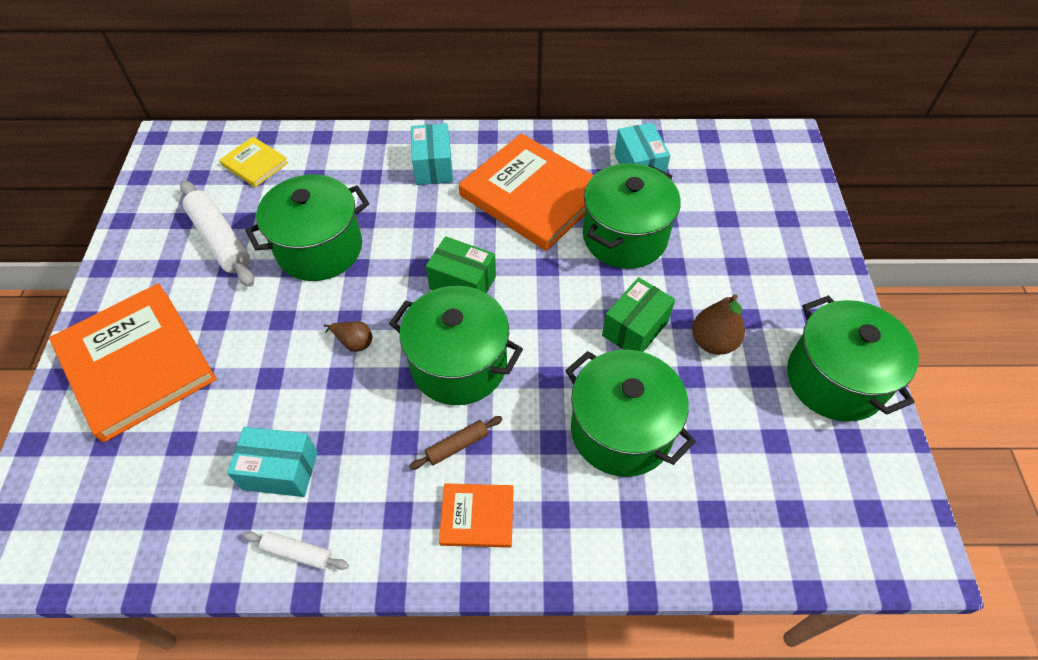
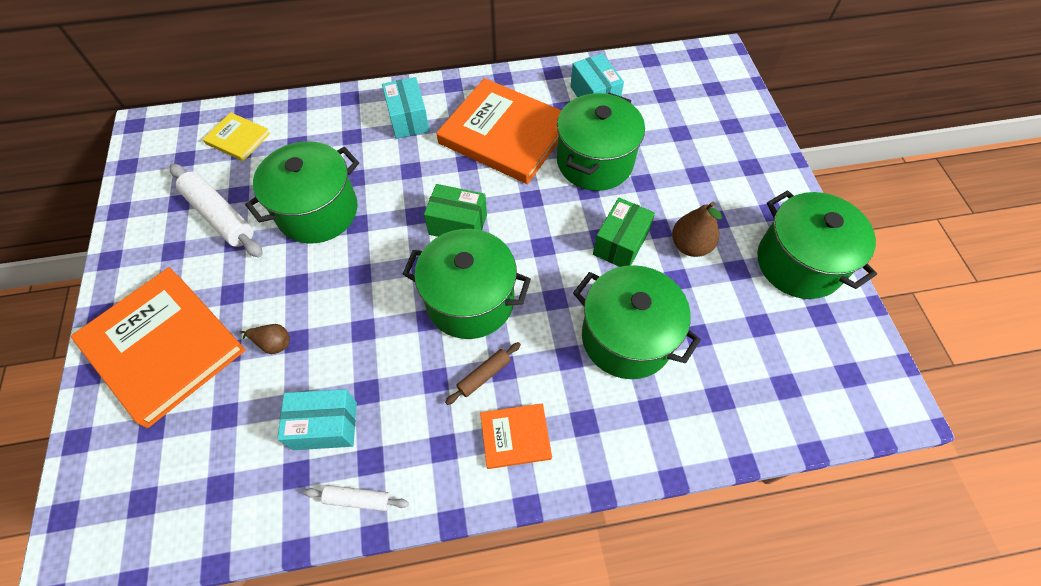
camera: 10 degrees left, 5 degrees up
brown pear [324,321,372,352] -> brown pear moved to [239,324,290,354]

